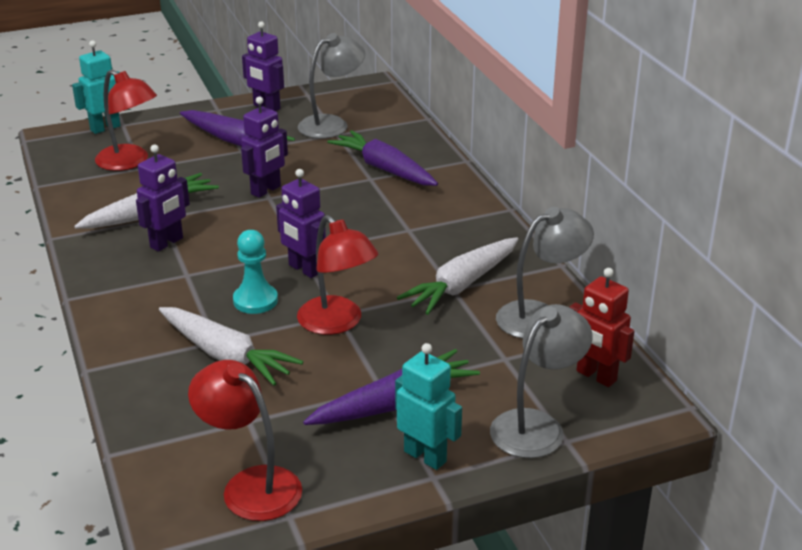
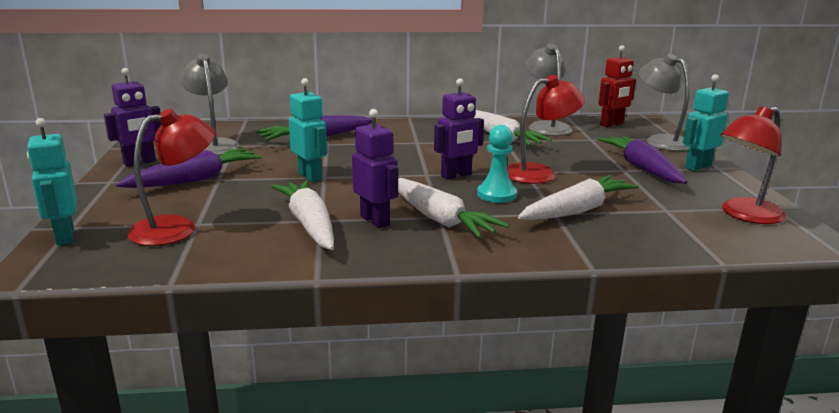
camera: 75 degrees left, 10 degrees down
purple robot [241,97,288,198] -> turquoise robot [289,78,327,182]
none -> white carrot [398,178,509,238]

